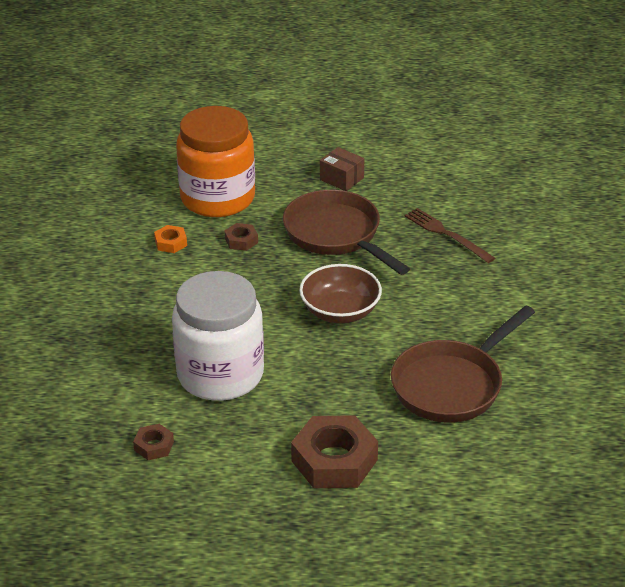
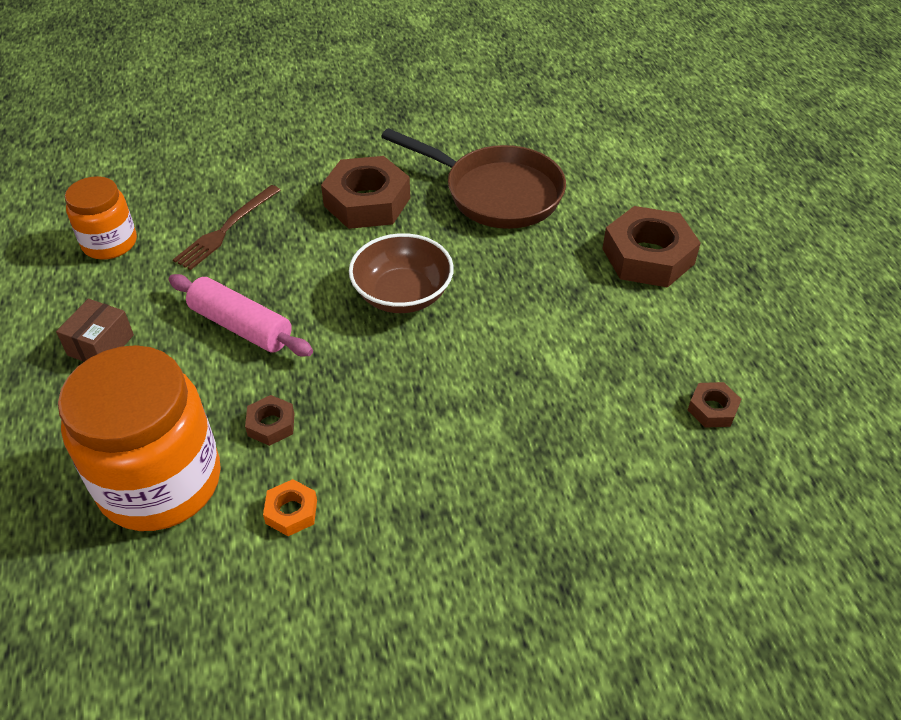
camera: 105 degrees left, 10 degrees up
white jar [172,271,264,401] -> none
brown pan [283,190,410,275] -> pink rolling pin [168,274,313,356]
none -> orange jar [65,176,137,260]
none -> brown nut [321,156,410,229]

